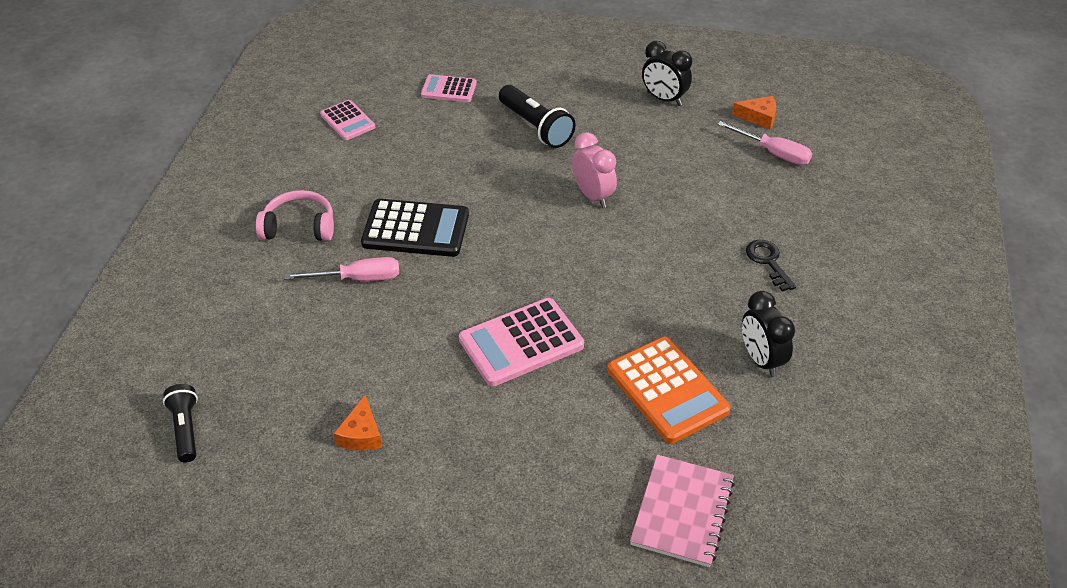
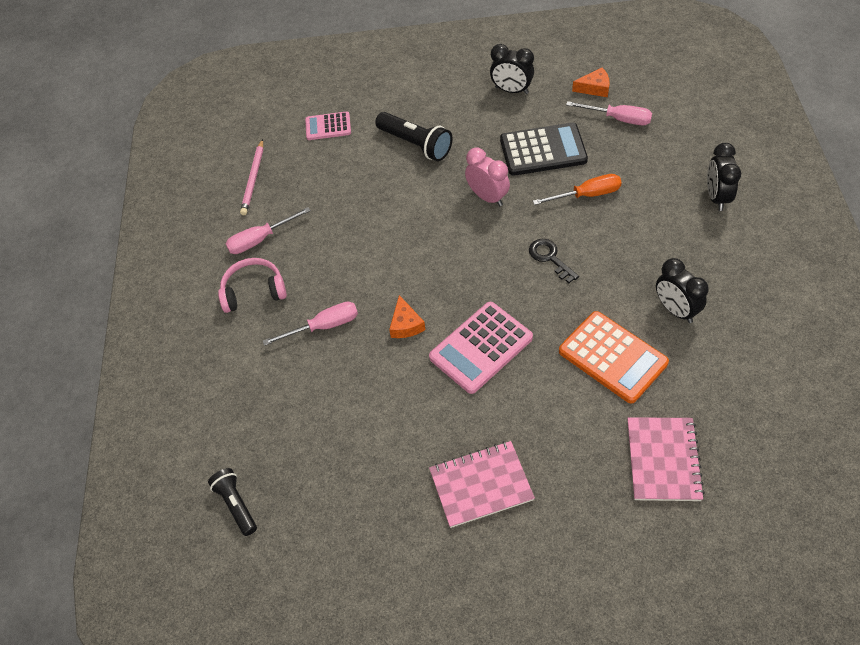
camera: 10 degrees left, 10 degrees up
pink calculator [320,100,375,140] -> pink pencil [240,139,263,215]
orange cheese [334,395,382,451] -> orange cheese moved to [389,295,426,338]
black calculator [361,199,469,257] -> black calculator moved to [500,122,588,176]
black key [746,240,796,292] -> black key moved to [529,239,579,283]
none -> pink screwdriver [226,207,311,254]
none -> pink notebook [429,441,535,528]
none -> orange screwdriver [533,174,622,205]
none -> black clock [707,143,741,211]

